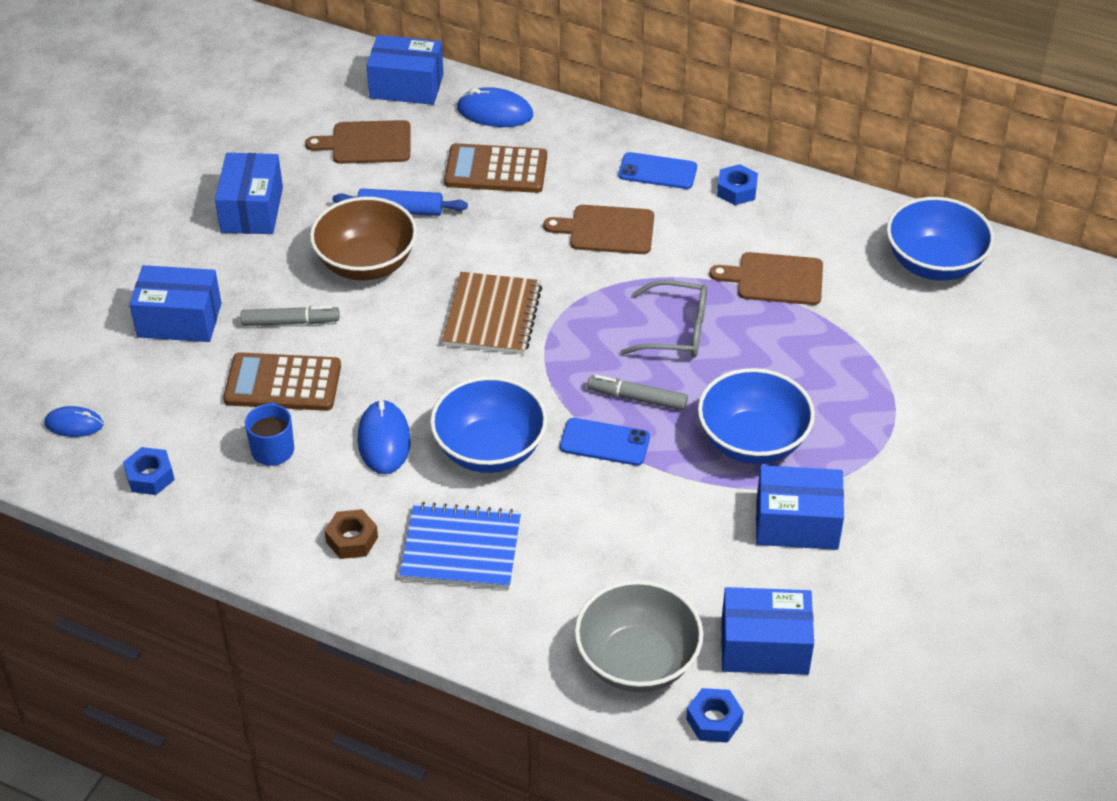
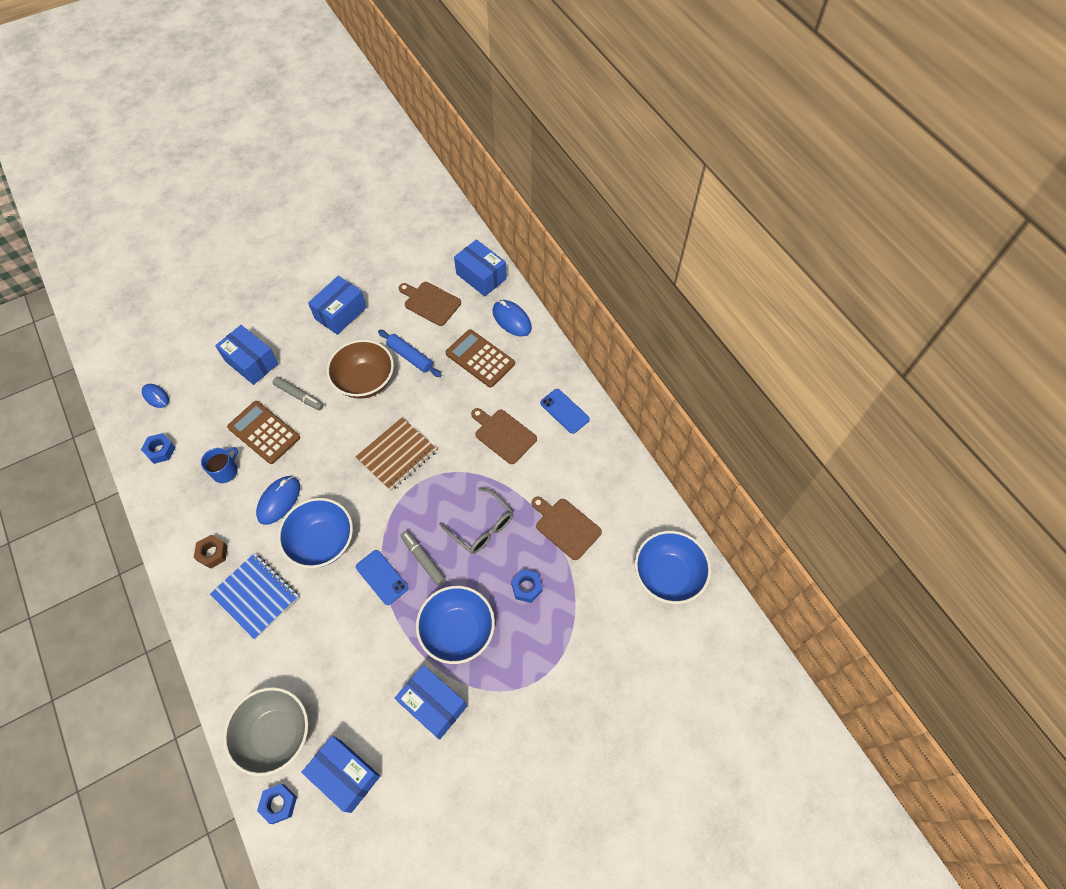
camera: 35 degrees right, 15 degrees up
blue nut [717,164,758,205] -> blue nut moved to [511,569,543,603]

